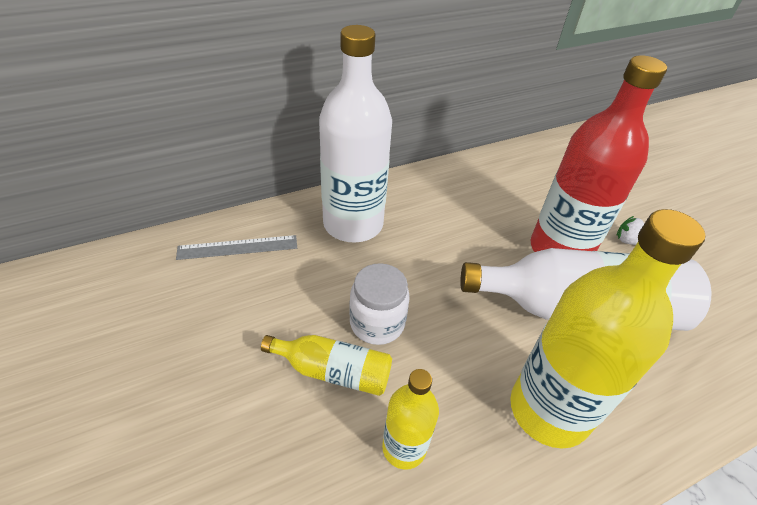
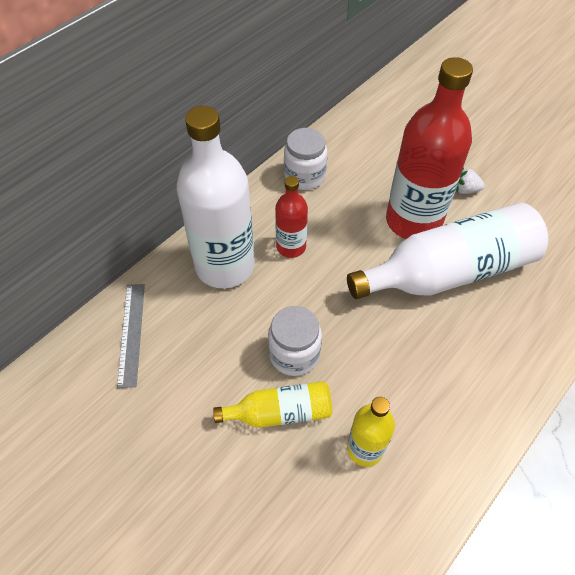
camera: 20 degrees left, 10 degrees up
grey ruler [176,235,297,260] -> grey ruler turned 60 degrees counterclockwise [117,284,145,388]
yellow bottle [510,209,705,448] -> none
none -> red bottle [275,176,308,258]
none -> white jar [284,128,327,190]

